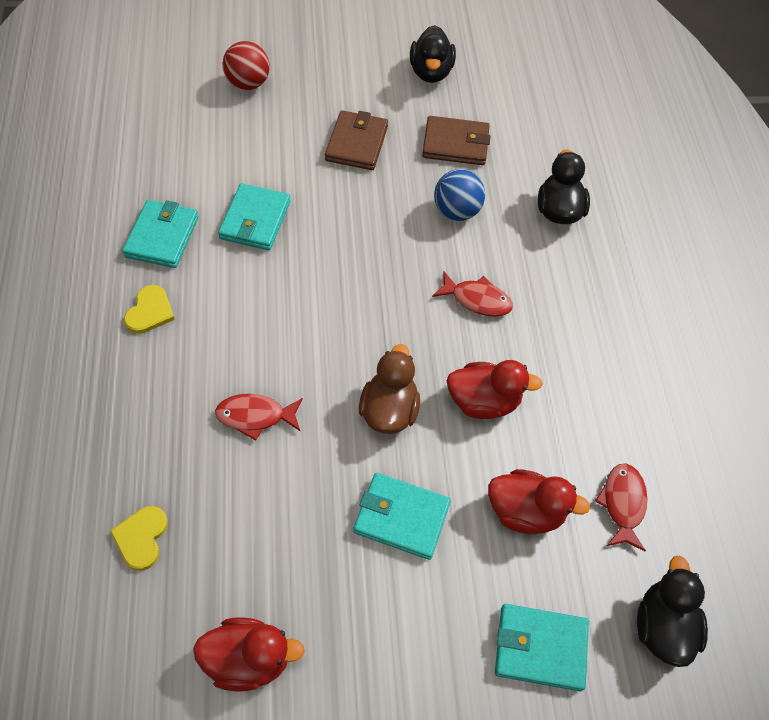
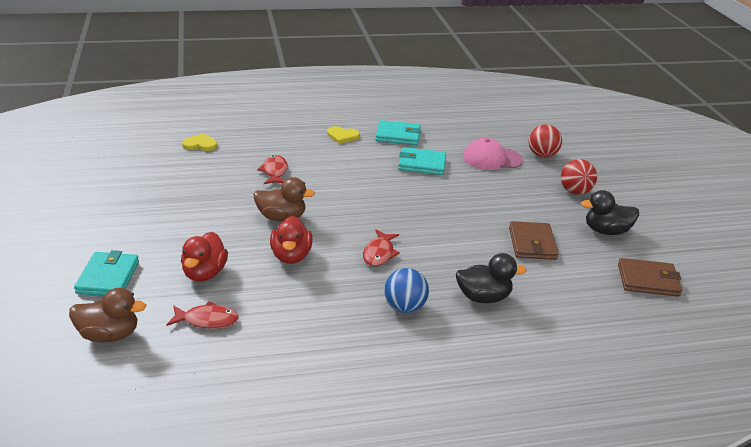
camera: 85 degrees right, 25 degrees down
red duck [193,617,305,692] -> none
brown wallet [325,110,388,170] -> brown wallet moved to [618,258,682,297]
turquoise wallet [353,473,451,560] -> none
blue ball [434,169,485,221] -> blue ball moved to [384,268,429,313]
black duck [637,556,708,667] -> brown duck [69,288,146,342]
none -> pink cap [463,138,523,170]
none -> red ball [561,159,597,195]

